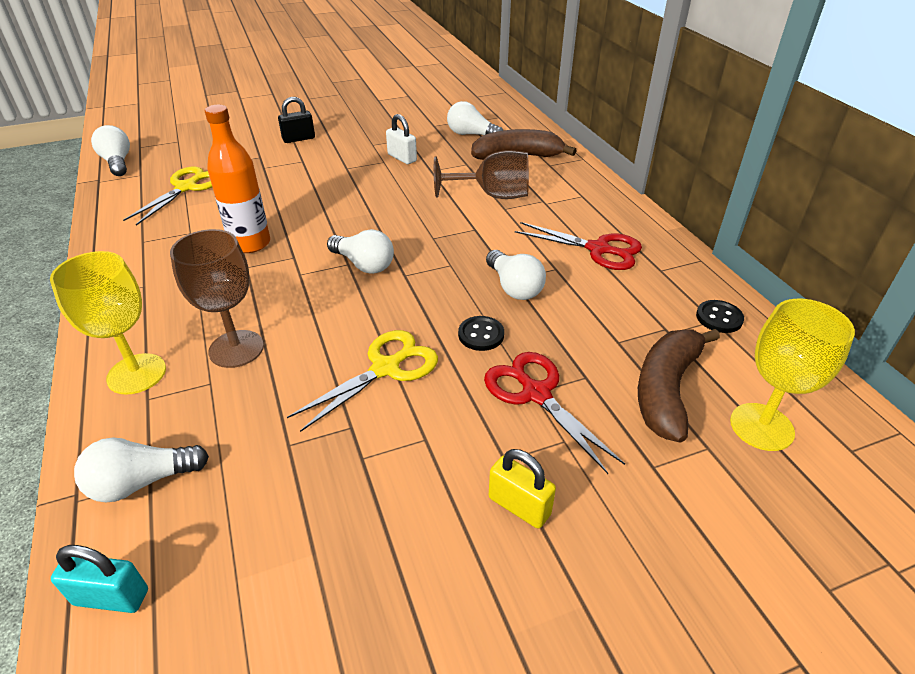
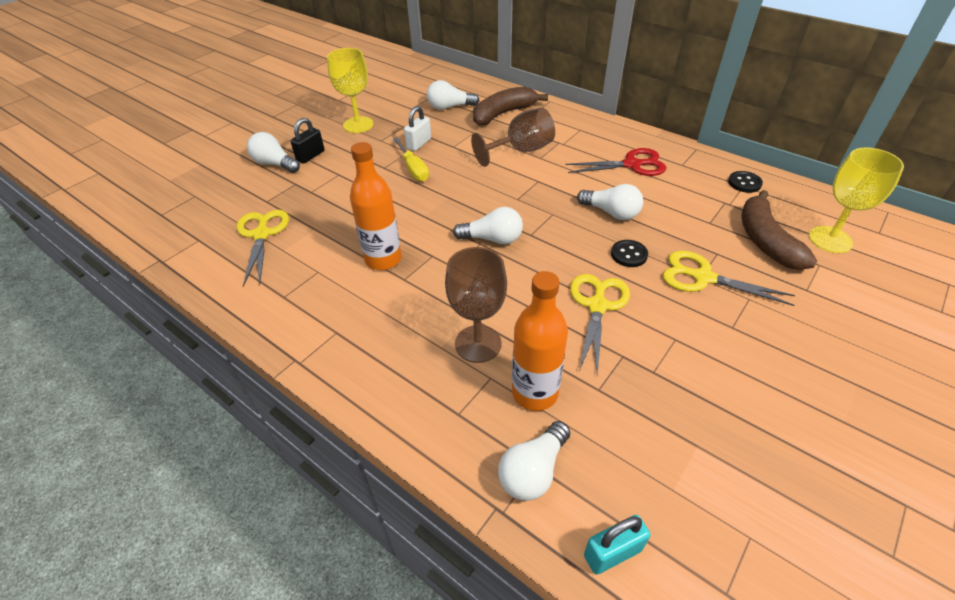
camera: 30 degrees left, 5 degrees up
yellow goblet [50,251,166,395] -> yellow goblet moved to [327,48,374,133]
white light bulb [91,125,130,176] -> white light bulb moved to [247,132,300,173]
white padlock [386,114,417,164] -> white padlock turned 75 degrees counterclockwise [404,106,431,151]
red scissors [484,352,625,474] -> yellow scissors [663,251,795,306]
yellow padlock [489,449,556,528] -> none
none -> yellow screwdriver [393,138,429,182]
none -> orange bottle [512,271,568,411]

